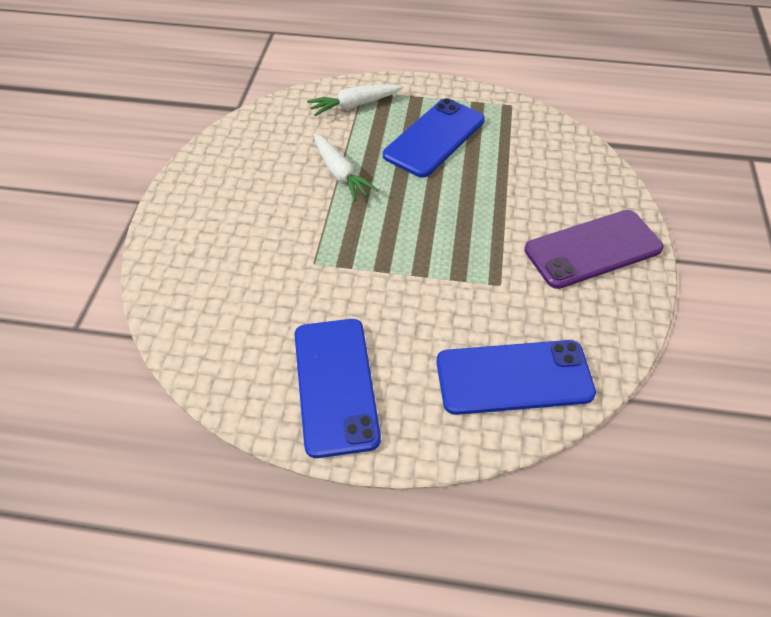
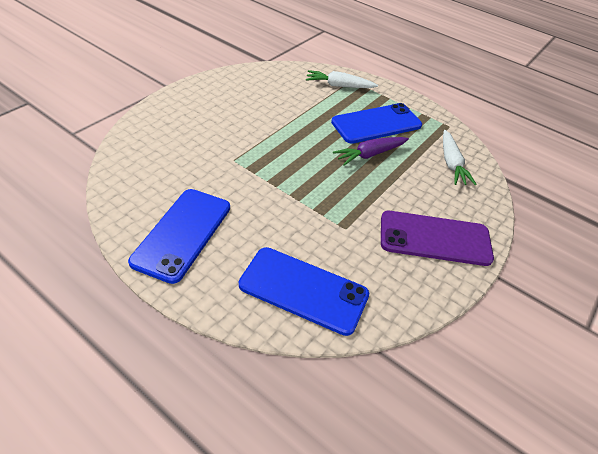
camera: 25 degrees right, 5 degrees down
white carrot [314,134,378,201] -> white carrot moved to [443,130,477,185]
none -> purple carrot [333,137,409,165]

